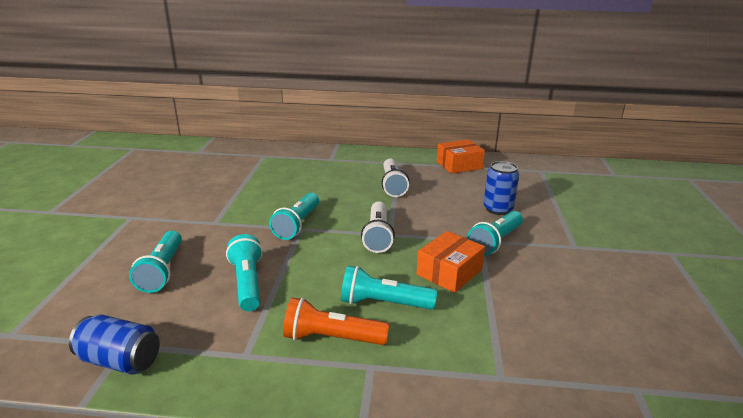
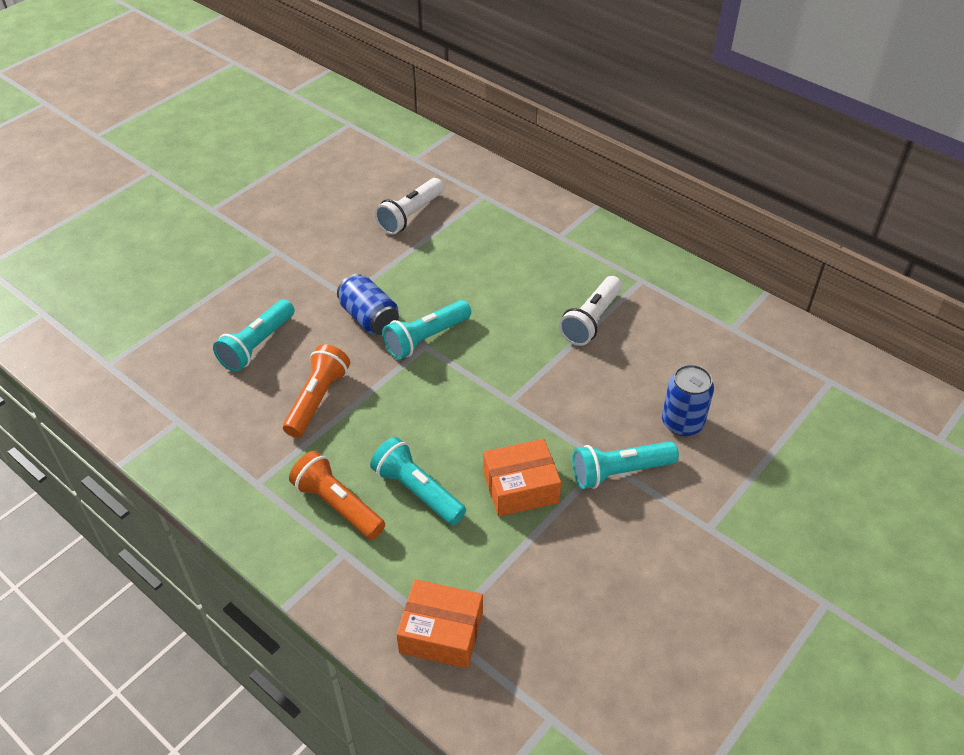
camera: 35 degrees right, 20 degrees up
blue can [69,315,160,375] -> blue can moved to [337,274,399,335]
turquoise flashlight [226,234,263,311] -> orange flashlight [283,344,350,438]
white flashlight [361,201,395,253] -> white flashlight moved to [374,178,444,235]
orange box [437,140,485,174] -> orange box moved to [397,579,483,669]

